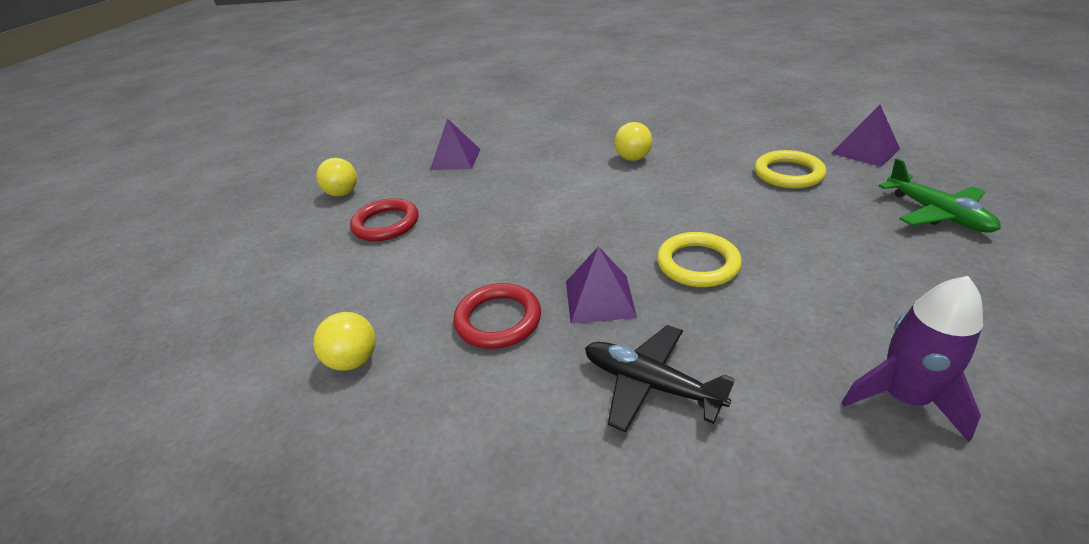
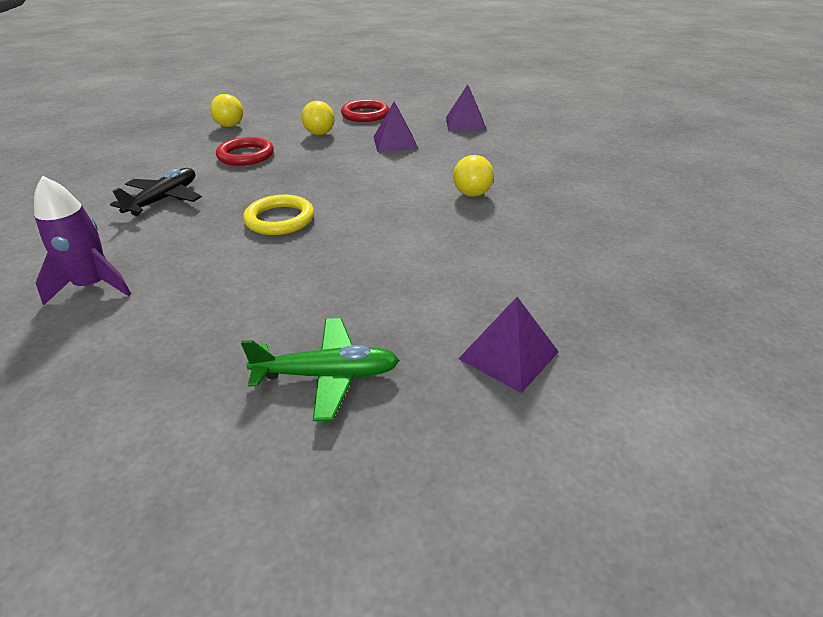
camera: 80 degrees right, 0 degrees up
yellow ball [316,158,357,197] -> yellow ball moved to [302,101,334,135]
purple pyramid [566,246,637,324] -> purple pyramid moved to [374,102,418,152]
yellow ring [754,150,826,189] -> none
green plane [878,159,1001,233] -> green plane turned 150 degrees counterclockwise [241,318,399,421]

